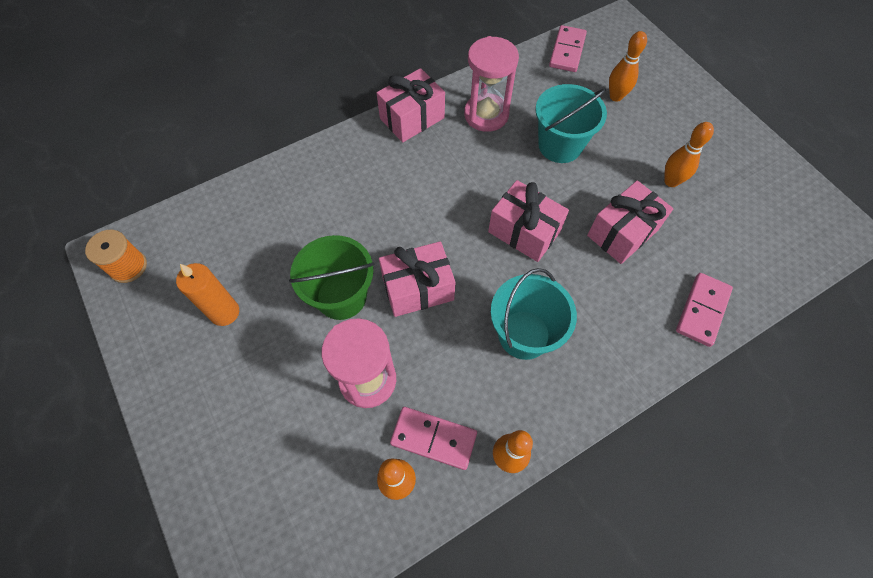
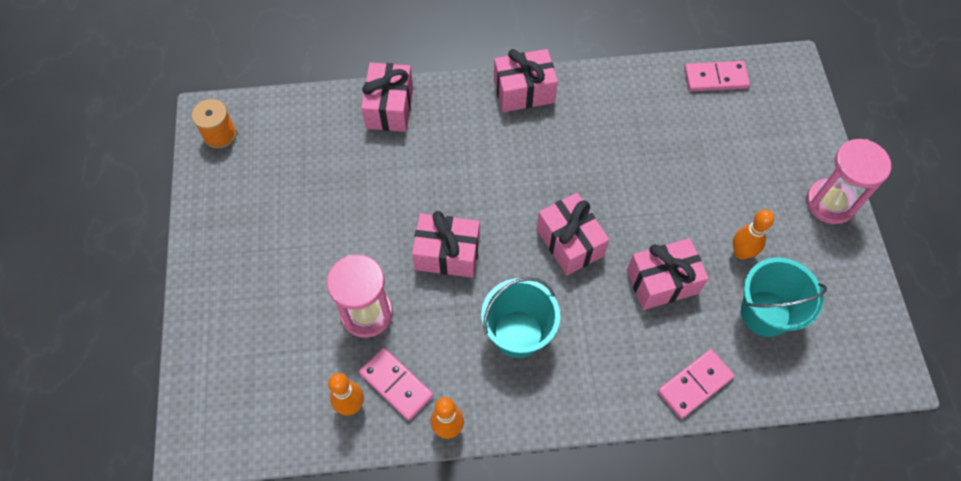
camera: 25 degrees right, 0 degrees up
orange candle [176,263,239,326] -> none
green bucket [289,235,374,320] -> none
pink hourglass [464,36,519,132] -> pink hourglass moved to [806,139,891,224]
turquoise bucket [535,84,607,163] -> turquoise bucket moved to [741,258,827,337]
pink domino [549,25,587,72] -> pink domino turned 45 degrees clockwise [684,61,750,91]
orange bowling pin [609,31,647,102] -> none
none -> pink gift [361,62,413,132]

